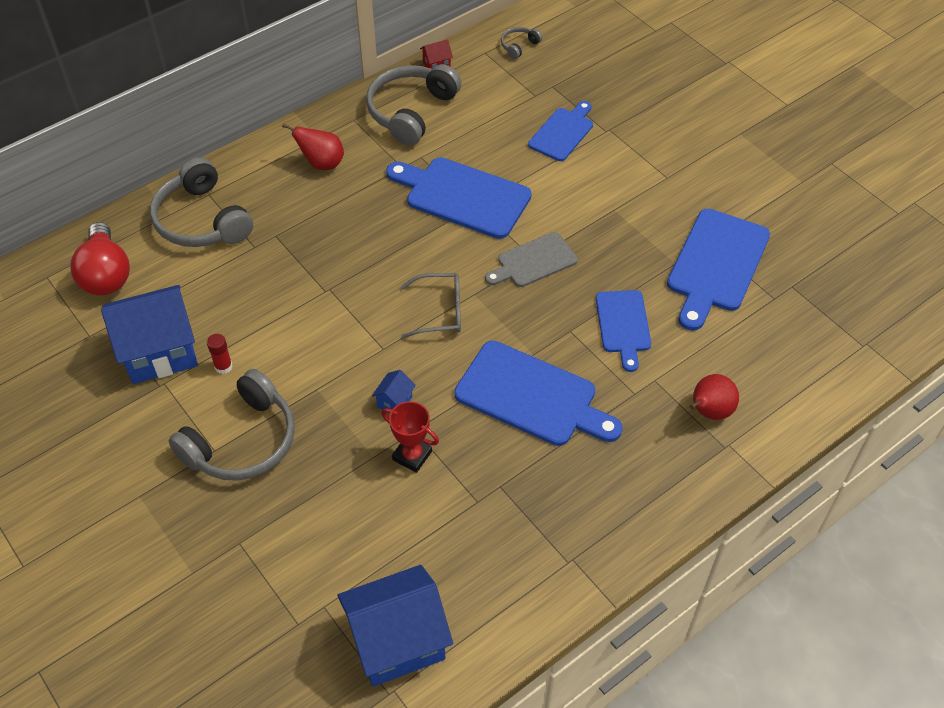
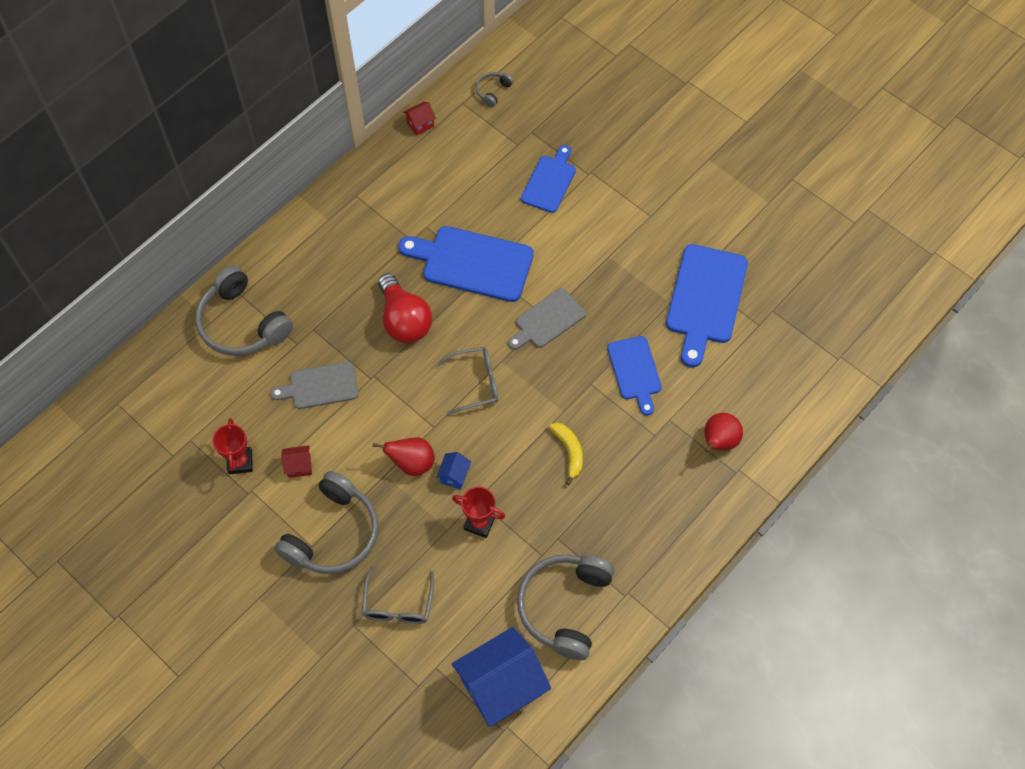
camera: 10 degrees left, 10 degrees up
red light bulb [70,222,130,295] -> red light bulb moved to [378,273,432,343]
blue house [101,285,198,384] -> red trophy [212,418,253,474]
red glue stick [207,334,233,374] -> red house [281,445,312,478]
red pear [282,123,344,170] -> red pear moved to [373,438,435,476]
grey headphones [366,64,461,145] -> grey headphones moved to [517,554,615,660]
blue cutting board [454,341,623,446] -> yellow banana [549,423,583,485]
none -> grey cutting board [270,362,358,409]
none -> grey glasses [362,566,434,624]

